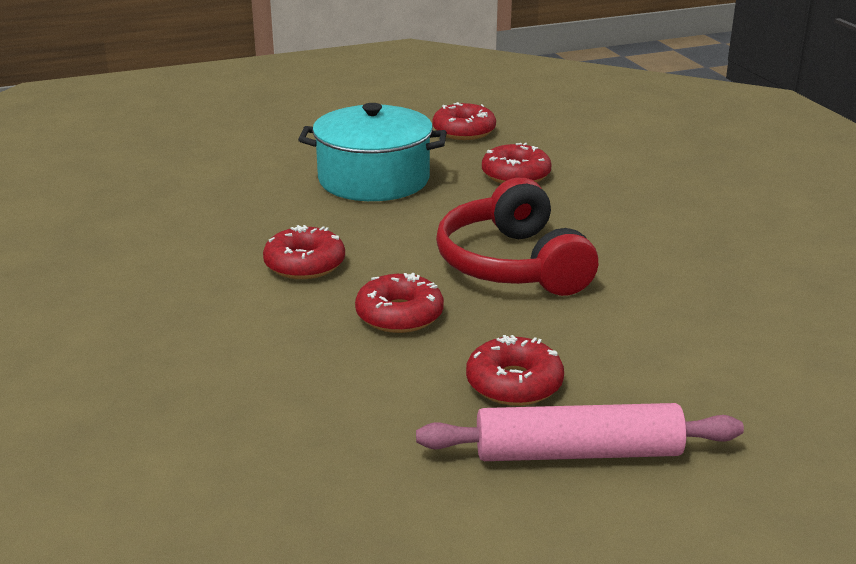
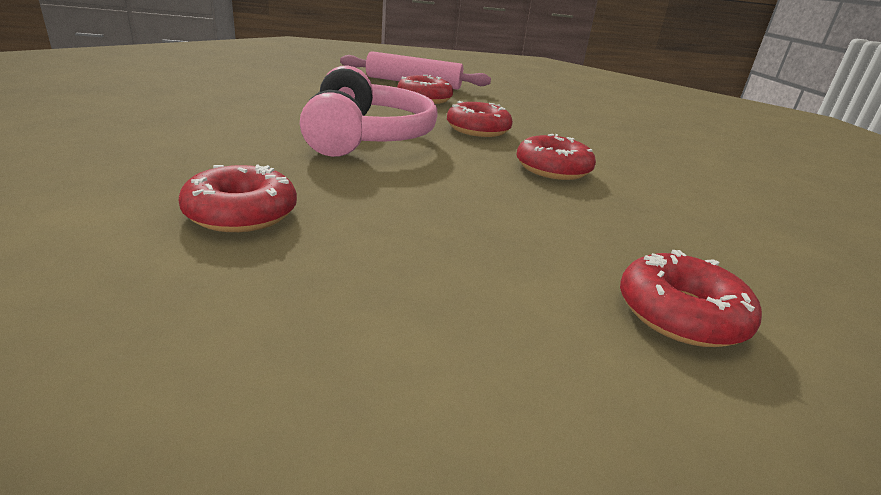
camera: 170 degrees left, 0 degrees up
turquoise pot [298,103,447,201] -> none
red donut [432,102,496,140] -> red donut moved to [620,250,762,347]
red headphones [436,178,598,296] -> pink headphones [300,65,438,157]

